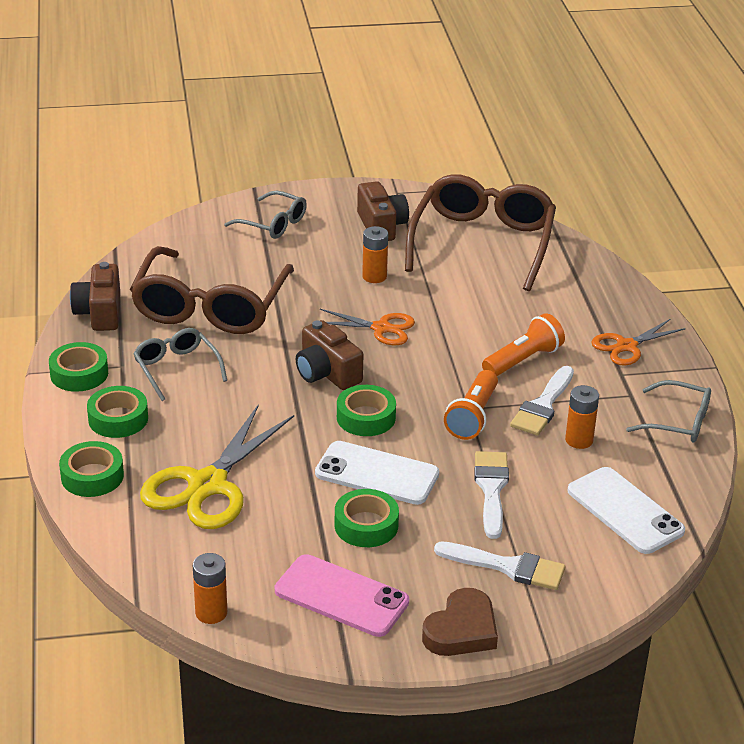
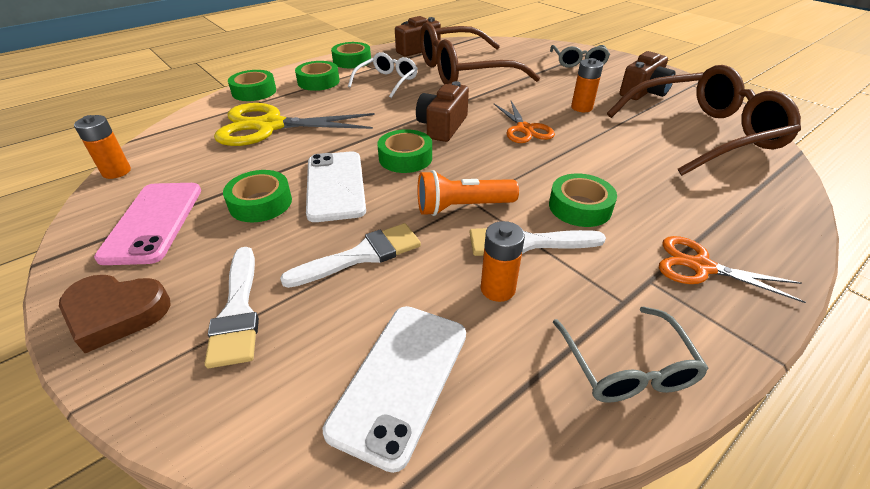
camera: 60 degrees right, 5 degrees up
grey glasses [133,328,227,401] -> white glasses [348,52,418,98]
orange flashlight [482,313,565,376] -> green tape [549,174,617,227]

